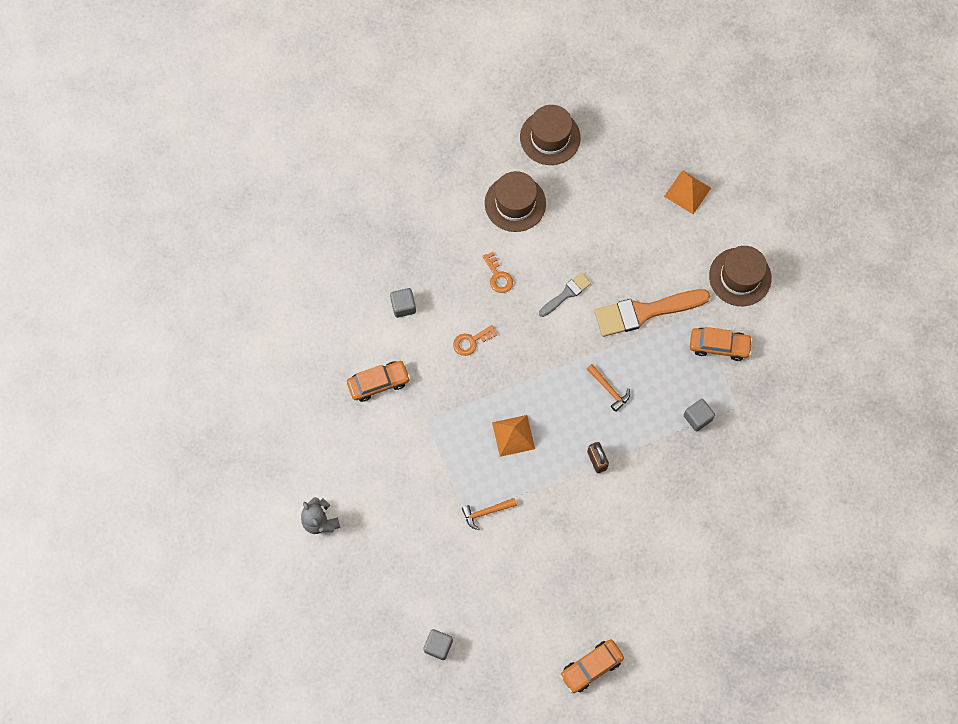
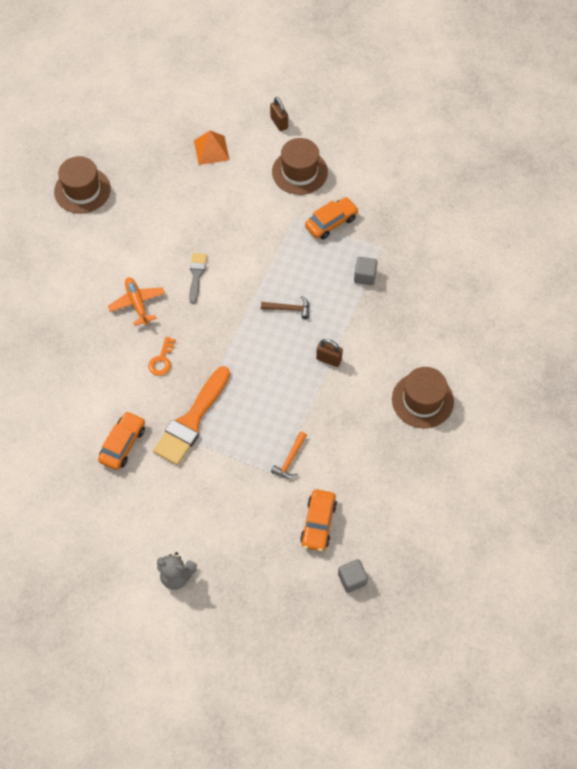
camera: 45 degrees left, 10 degrees down
grey cube [390,288,416,318] -> none
orange key [482,252,513,293] -> orange plane [108,277,165,326]
brown hat [485,171,546,232] -> brown hat moved to [392,367,454,428]
orange pyramid [492,415,535,457] -> none
orange car [560,639,624,693] -> orange car moved to [300,489,337,551]
orange hammer [587,364,630,412] -> brown hammer [261,296,310,319]
orange brush [594,289,710,337] -> orange brush moved to [153,366,230,465]
none -> brown padlock [270,97,288,131]

